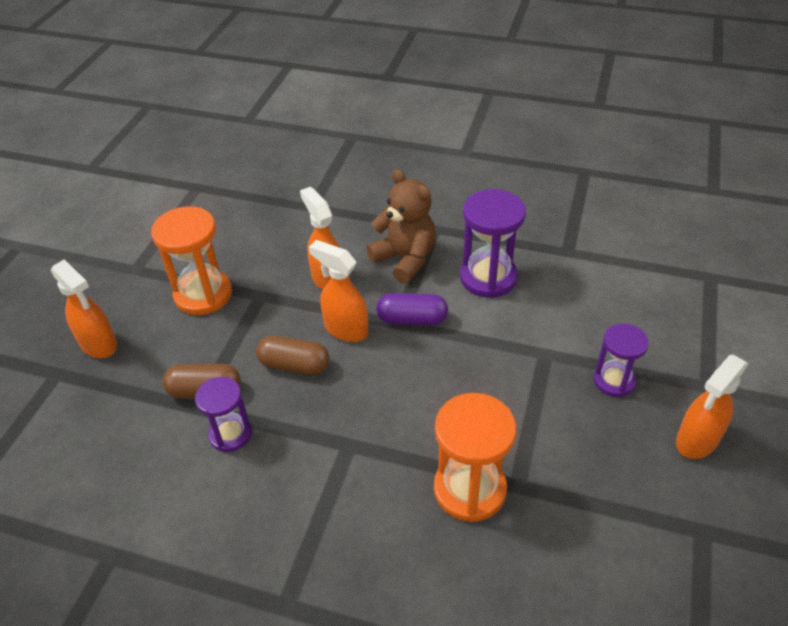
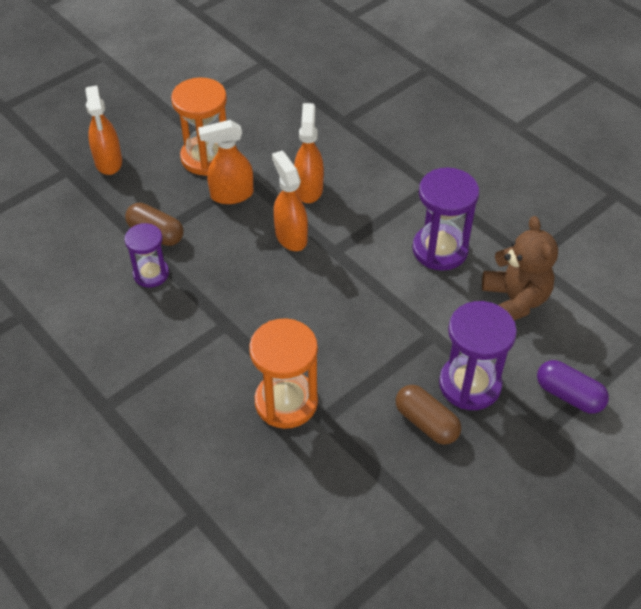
camera: 30 degrees right, 5 degrees up
brown capsule [256,335,330,375] -> brown capsule moved to [396,385,461,445]
brown teddy bear [366,169,436,284] -> brown teddy bear moved to [482,216,558,321]
purple capsule [376,293,448,326] -> purple capsule moved to [537,360,609,414]
purple hourglass [594,323,649,397] -> purple hourglass [439,301,517,410], size x1.59
orange spray bottle [676,355,749,459] -> orange spray bottle moved to [198,120,253,204]

